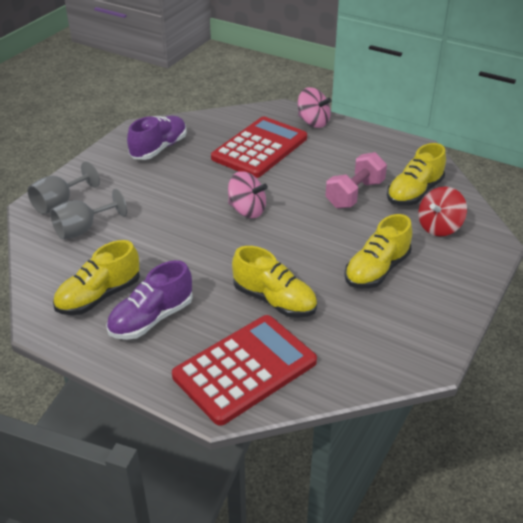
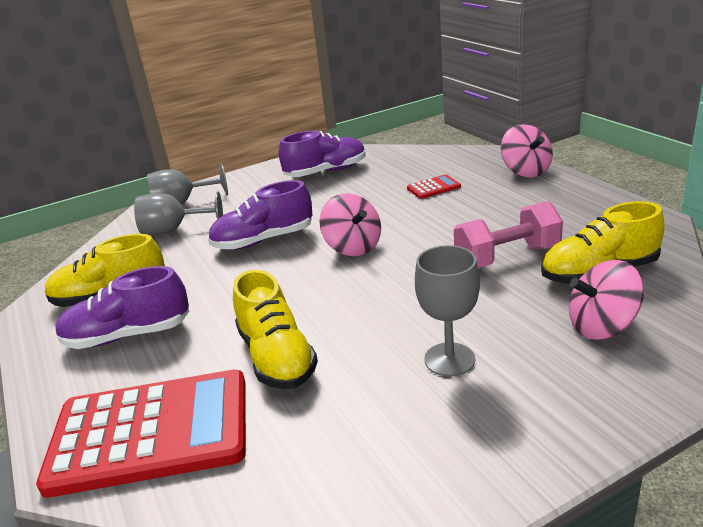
camera: 35 degrees right, 10 degrees down
red calculator [211,117,307,178] -> red calculator [407,174,461,199], size x0.40
yellow shoe [344,214,412,289] -> grey goblet [415,245,480,377]
red spinning top [418,186,467,236] -> pink spinning top [569,260,644,340]
none -> purple shoe [208,180,312,250]

